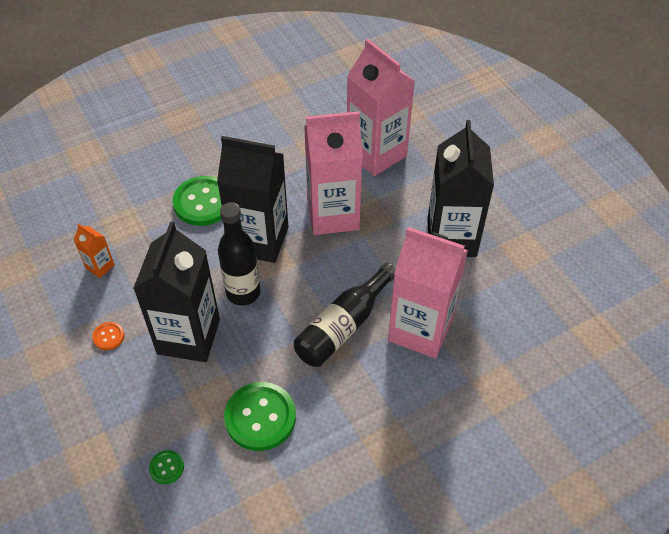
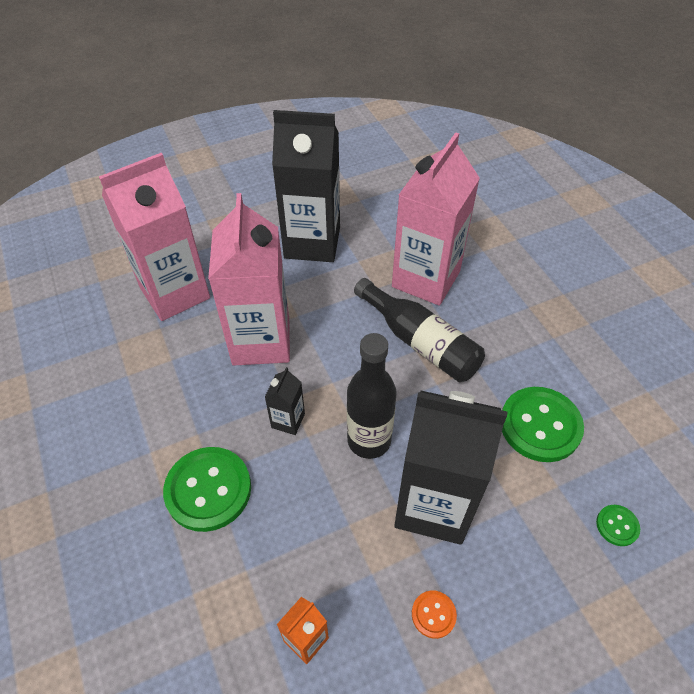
camera: 85 degrees left, 0 degrees up
black carton [217,136,288,263] -> black carton [265,367,305,435], size x0.43

